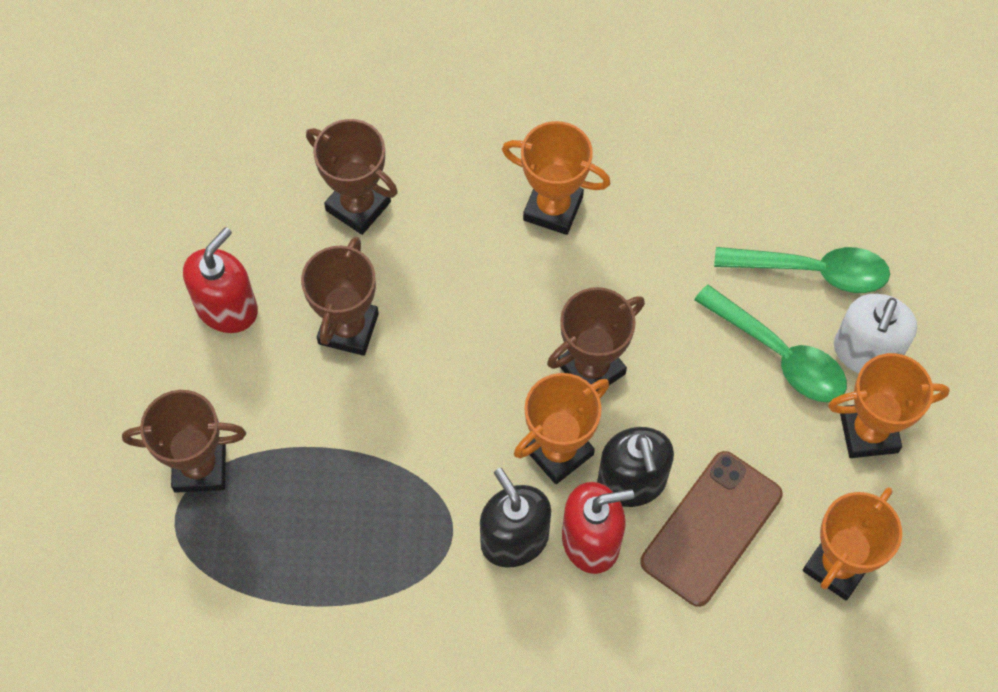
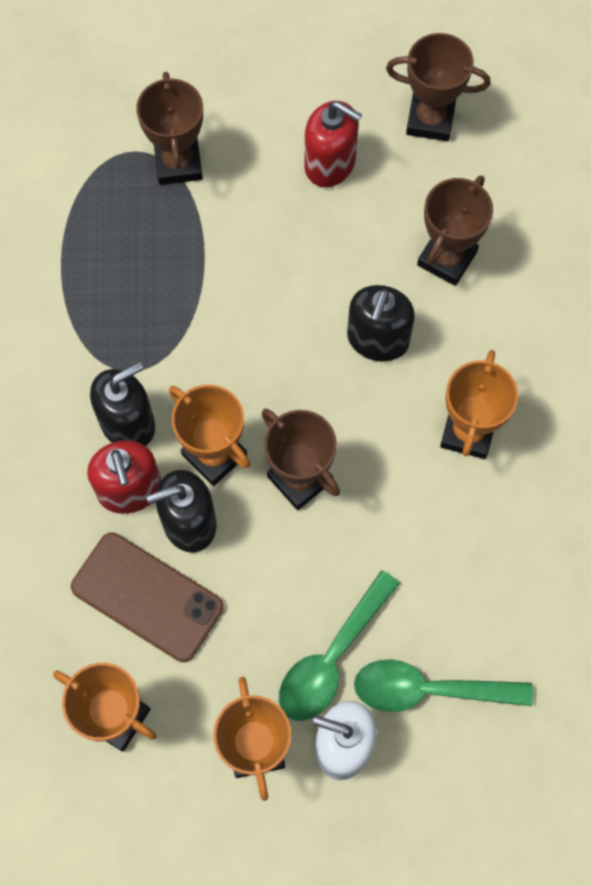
camera: 85 degrees right, 5 degrees up
brown trophy [301,237,379,356] -> brown trophy moved to [386,33,490,141]
green spoon [714,247,890,293] -> green spoon turned 90 degrees clockwise [354,659,533,712]
none -> black soap dispenser [347,285,415,362]

